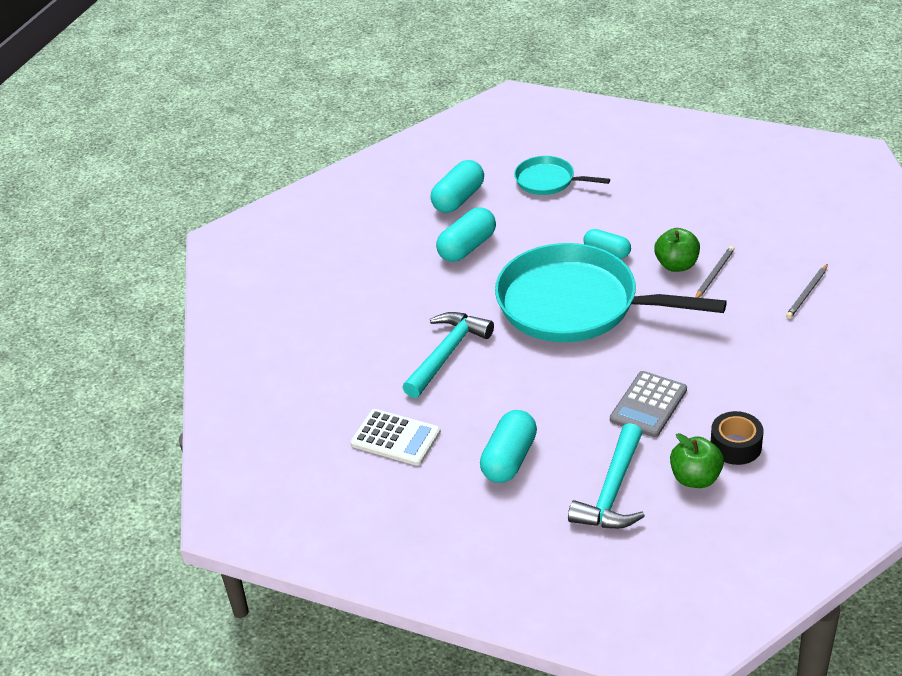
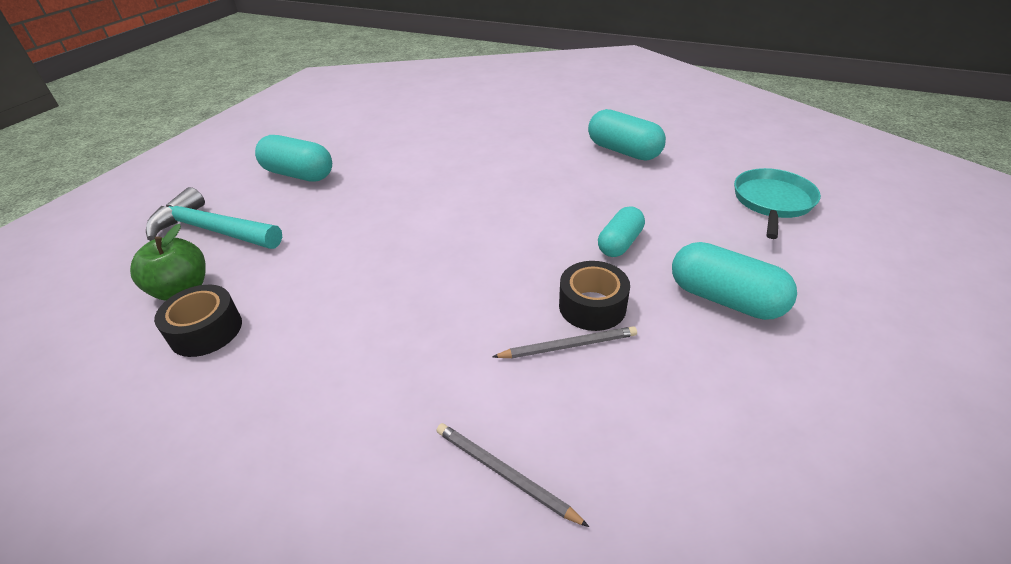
camera: 90 degrees right, 0 degrees up
white calculator [350,409,441,466] -> none
turquoise hammer [402,312,494,398] -> none
turquoise capsule [431,160,484,213] -> turquoise capsule moved to [672,242,797,320]
turquoise pan [495,243,727,342] -> none
grey calculator [610,371,687,437] -> none
green apple [654,228,700,272] -> black tape [559,261,630,331]
grey pencil [695,246,735,298] -> grey pencil turned 45 degrees counterclockwise [492,326,637,358]

